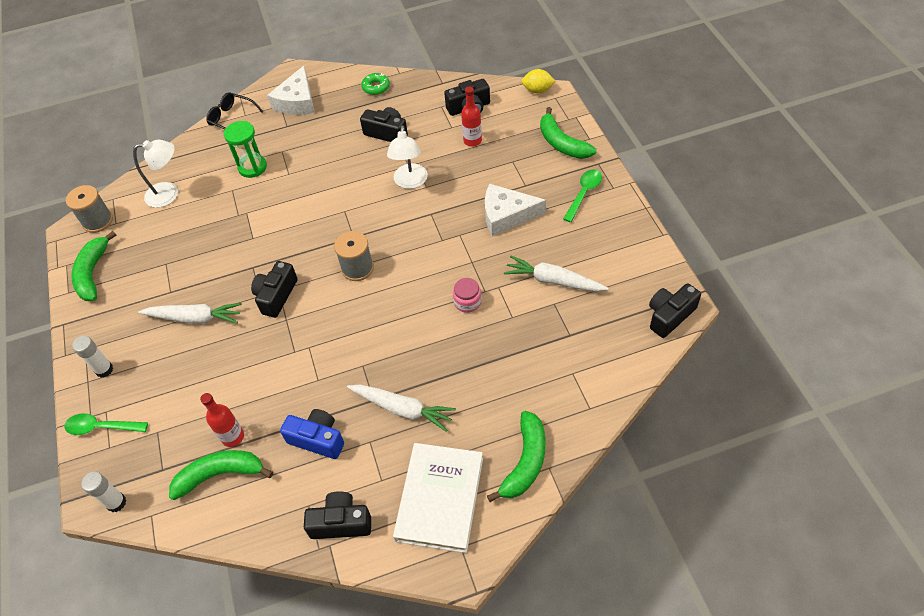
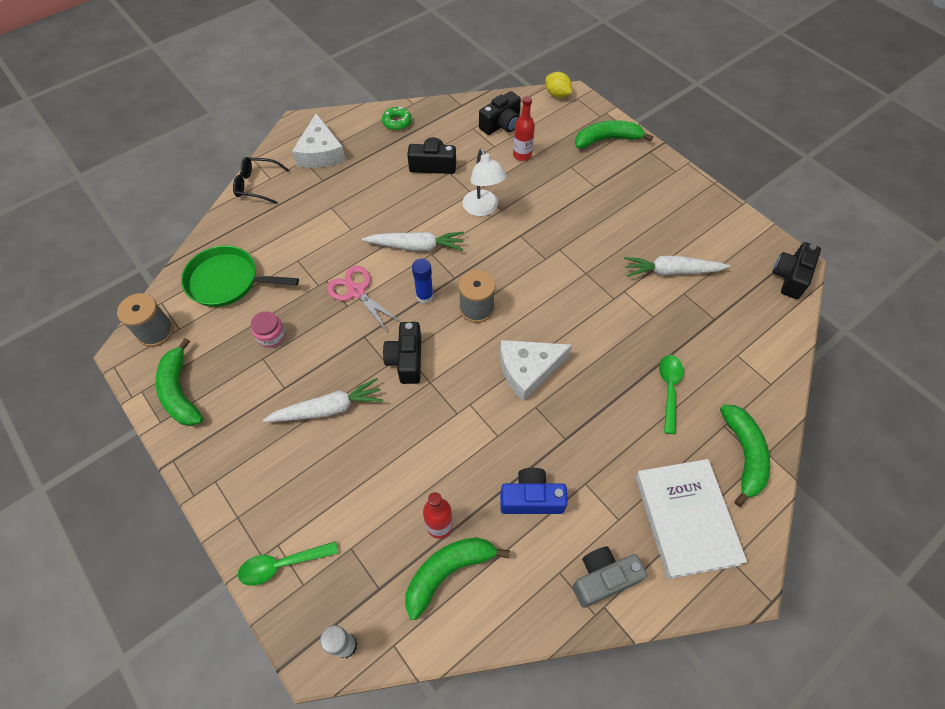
camera: 25 degrees left, 5 degrees up
white glue stick [72,336,113,378] -> none
white lamp [133,140,178,208] -> green pan [181,245,299,307]
green hourglass [223,121,267,178] -> none
black camera [304,491,371,539] -> grey camera [573,546,647,608]
white carrot [347,385,456,432] -> white carrot moved to [362,232,464,251]
pink jar [453,278,482,313] -> pink jar moved to [251,311,286,348]
white cheese [485,184,546,236] -> white cheese moved to [500,340,572,401]
yellow lemon [522,69,556,93] -> yellow lemon turned 60 degrees clockwise [546,72,572,98]
green banana [540,107,597,159] -> green banana turned 135 degrees clockwise [575,120,653,149]
green spoon [563,169,602,222] -> green spoon moved to [659,355,684,434]
none -> pink scissors [327,266,400,332]
none -> blue glue stick [412,259,433,304]

